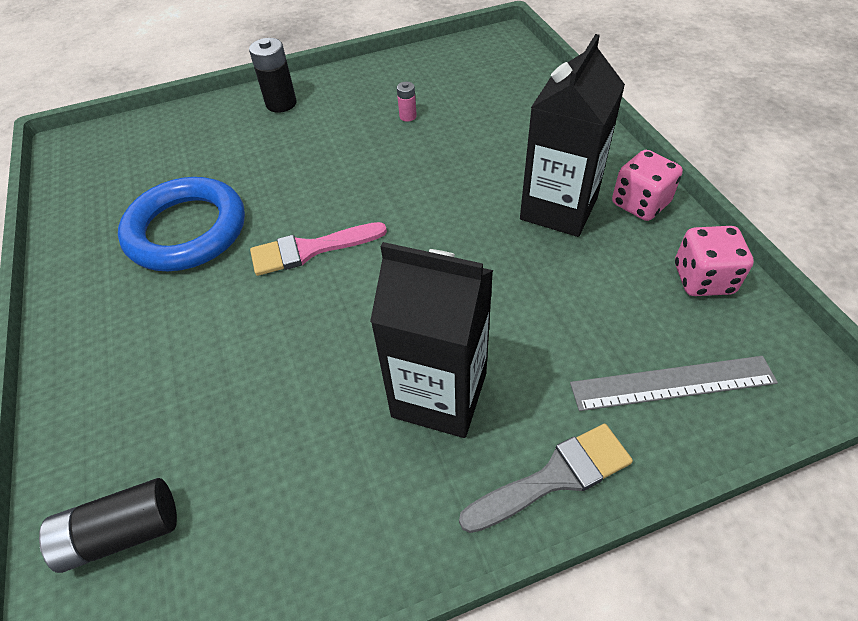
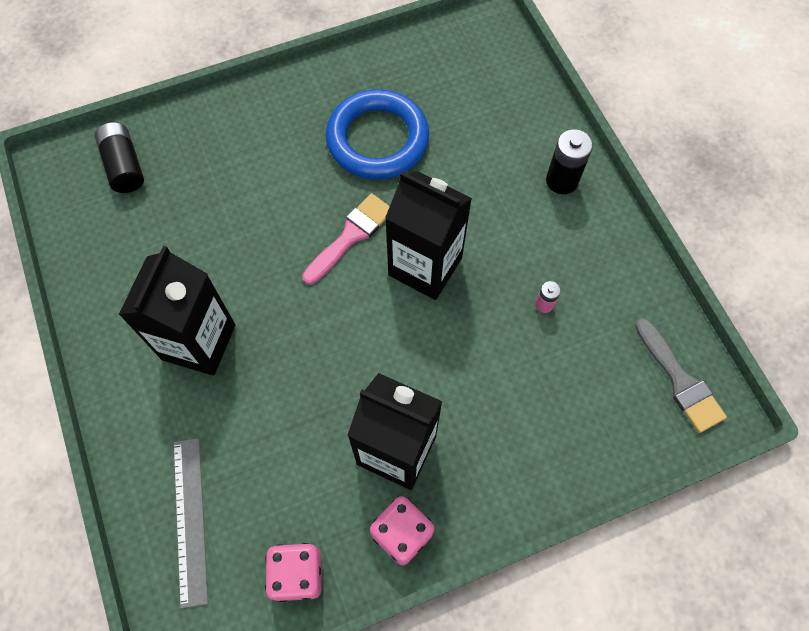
camera: 85 degrees right, 15 degrees up
pink brush [250,222,387,276] -> pink brush turned 60 degrees clockwise [302,193,390,285]
grey brush [459,424,633,533] -> grey brush moved to [635,318,727,433]
none -> black carton [385,171,472,300]

